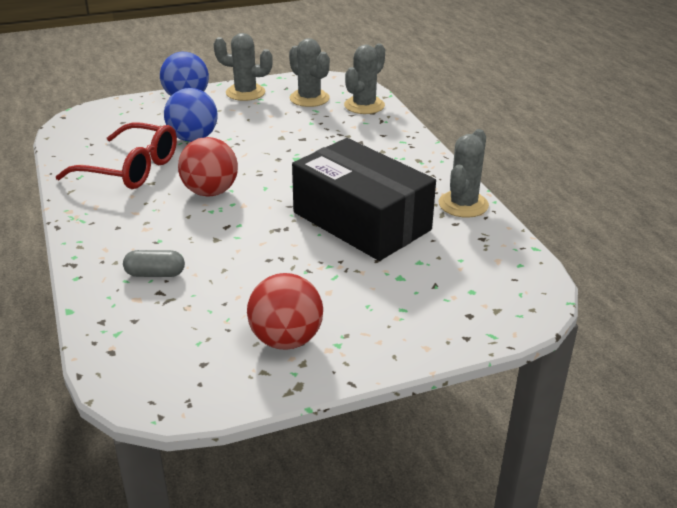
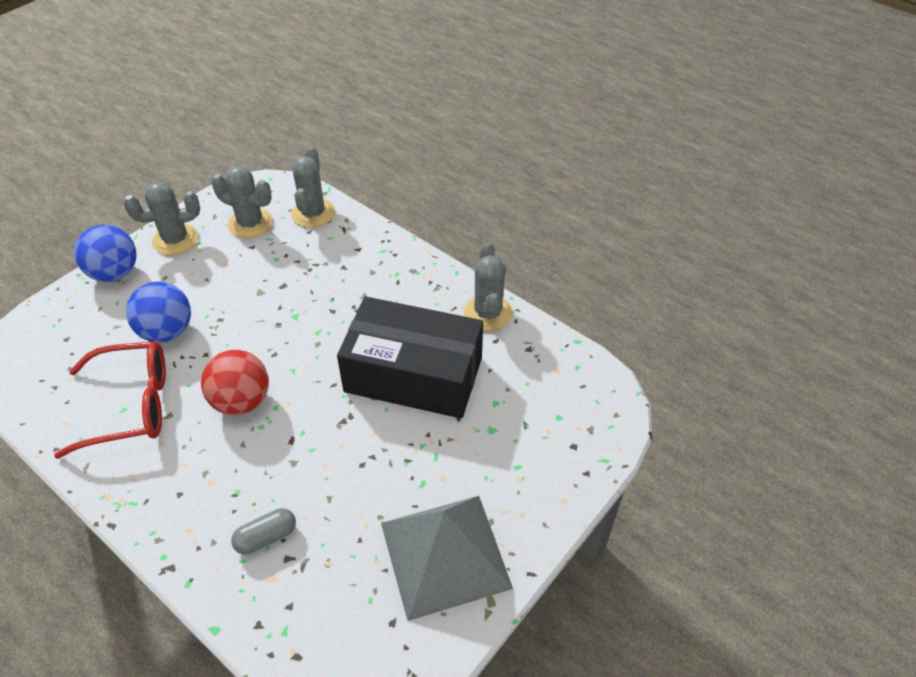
camera: 30 degrees left, 15 degrees up
red ball [247,273,323,350] -> grey pyramid [381,496,513,621]

